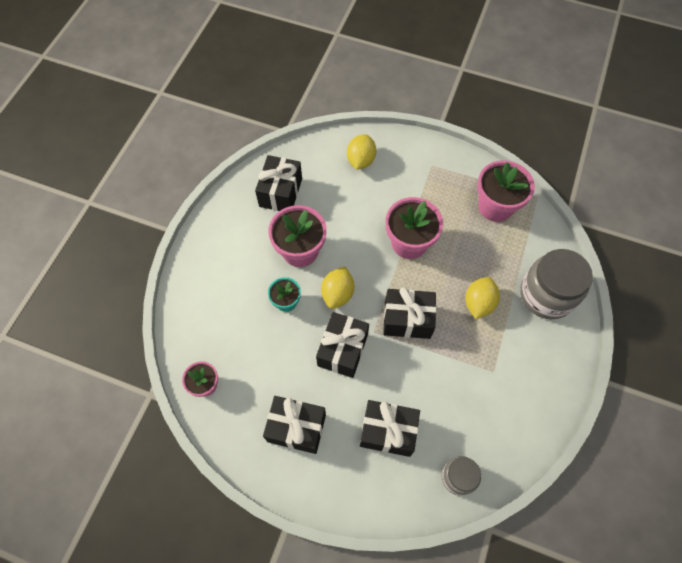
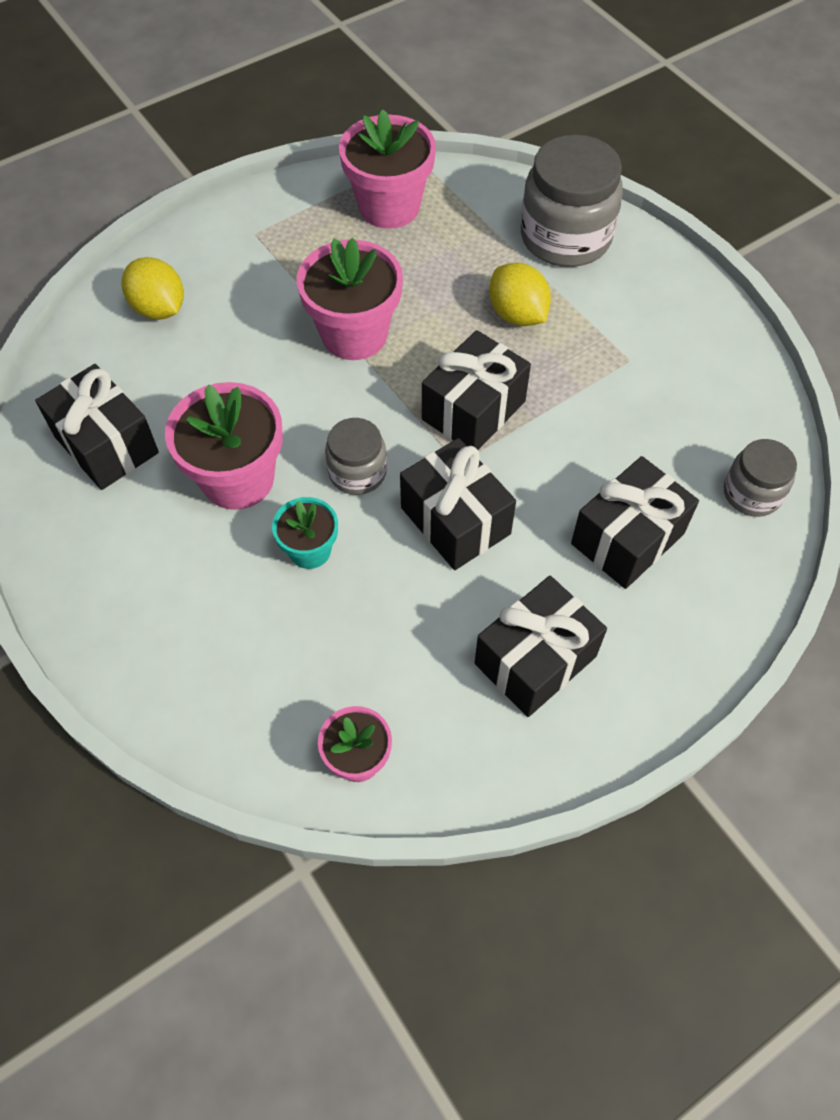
camera: 55 degrees left, 5 degrees down
yellow lemon [321,267,354,309] -> grey jar [325,418,387,495]

